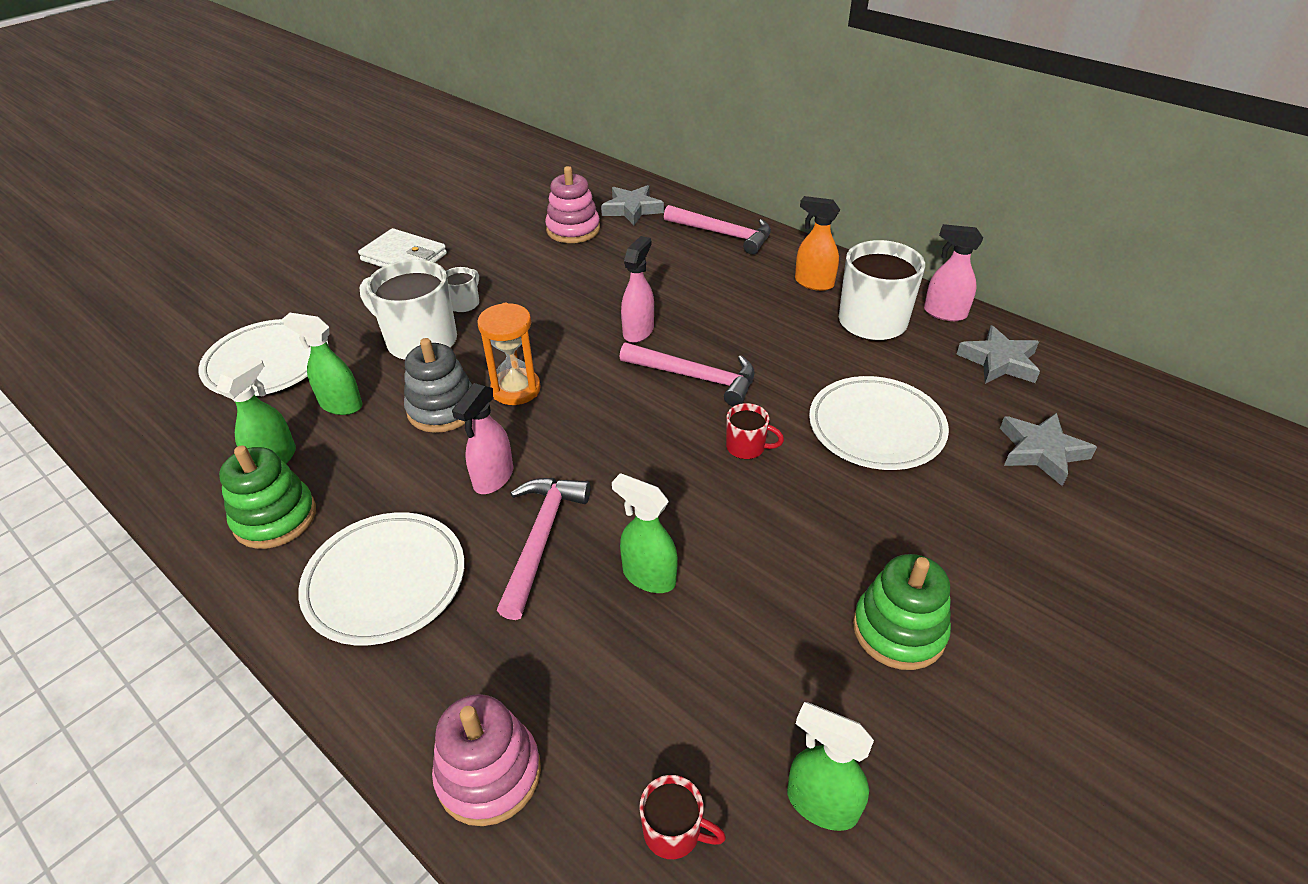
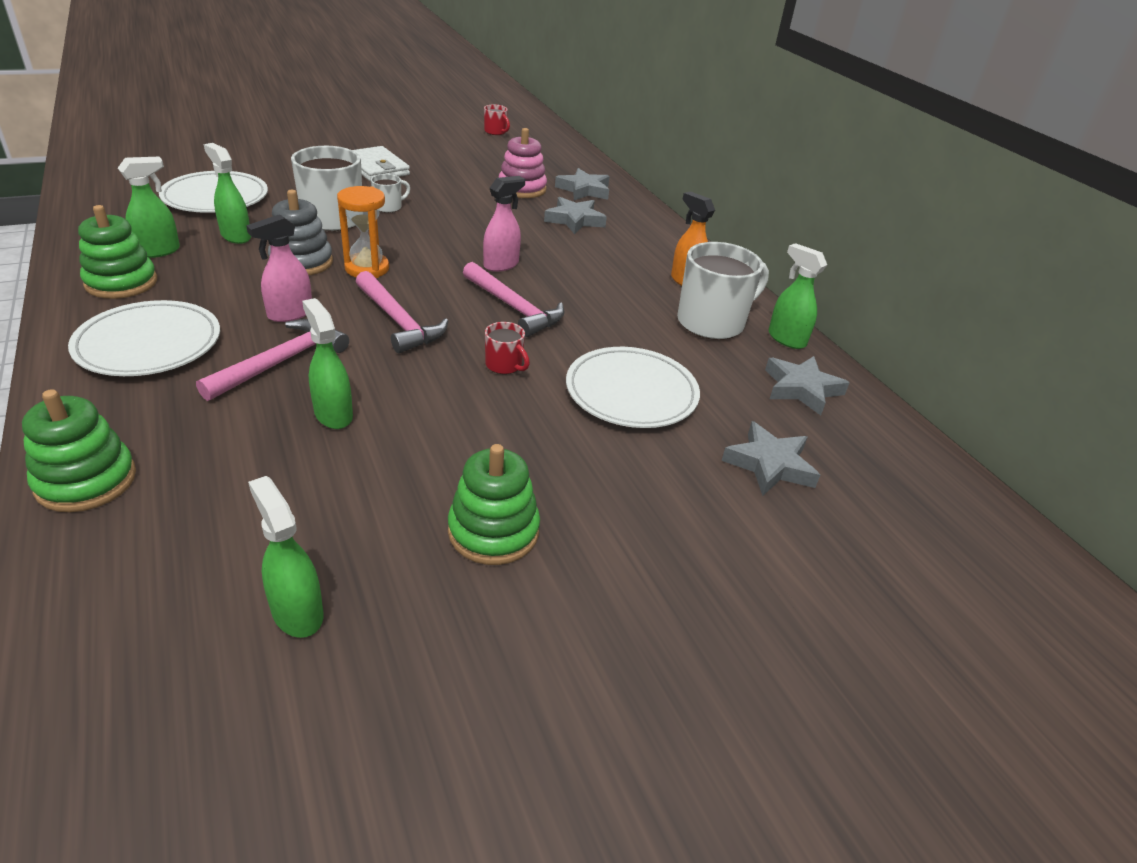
camera: 20 degrees right, 5 degrees down
pink stacking toy [432,694,541,826] -> green stacking toy [22,389,136,512]
red mug [639,775,726,859] -> red mug moved to [484,104,510,135]
pink hammer [664,205,771,254] -> pink hammer moved to [356,271,448,353]
pink spray bottle [924,224,983,321] -> green spray bottle [769,243,827,349]
none -> grey star [544,197,607,234]

